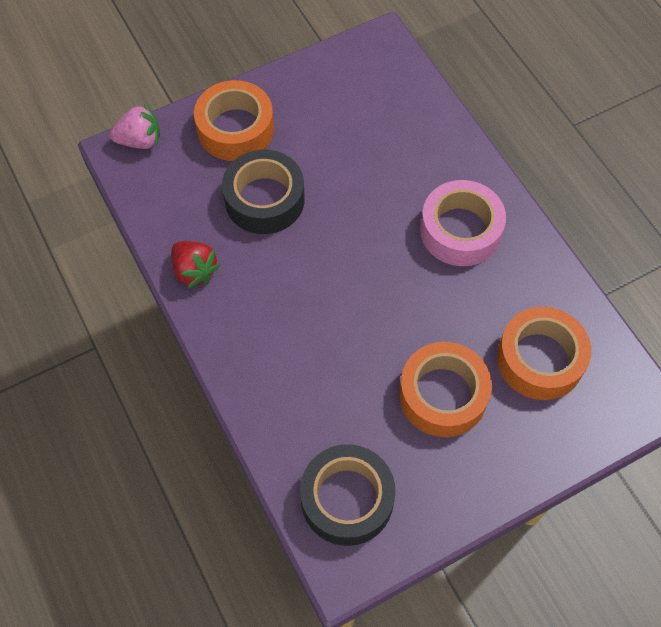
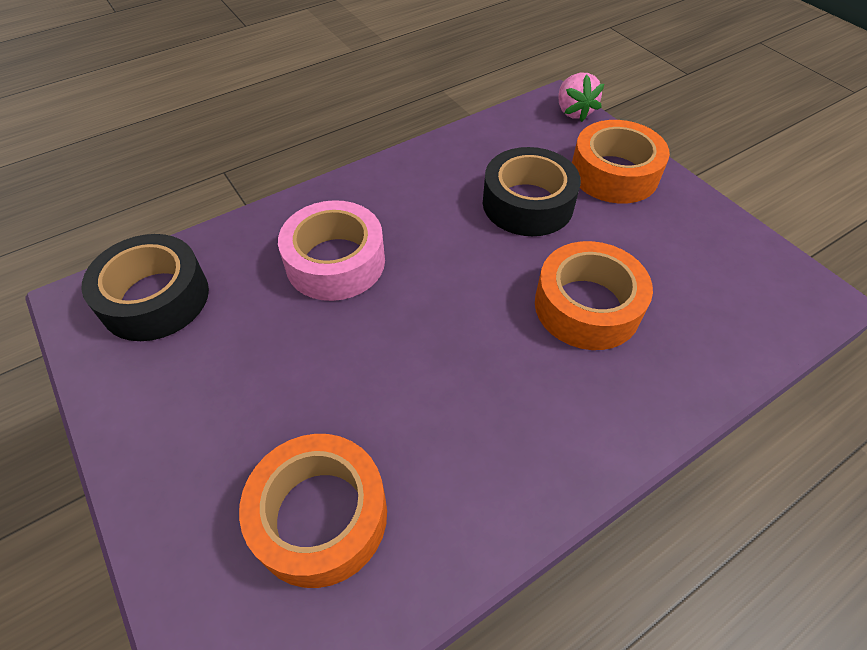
camera: 85 degrees right, 10 degrees down
red strawberry [171,241,220,289] -> none
orange tape [399,342,492,437] -> orange tape moved to [535,241,653,350]
pink tape [420,180,506,266] -> pink tape moved to [278,200,385,301]

